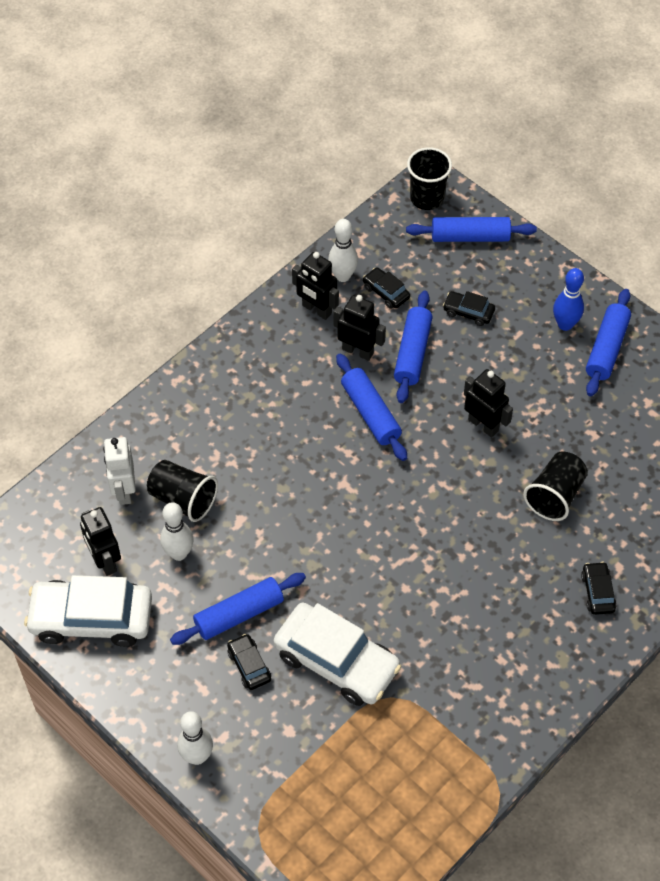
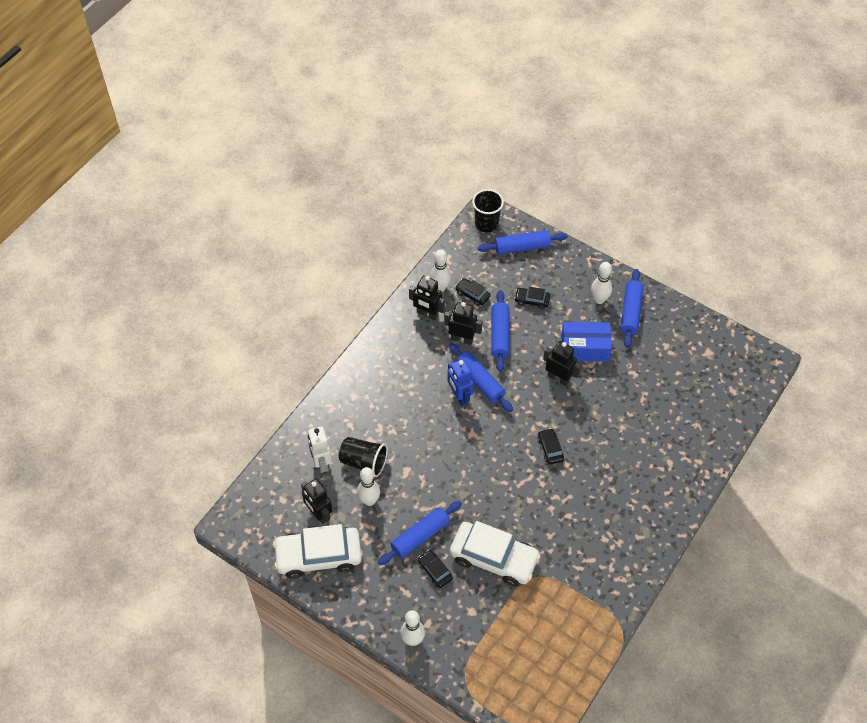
camera: 10 degrees left, 0 degrees up
black cup [523,452,588,521] -> none
blue bowling pin [553,268,584,331] -> white bowling pin [591,262,612,304]
black car [581,562,617,615] -> black car moved to [538,428,564,464]
none -> blue robot [447,359,474,406]
none -> blue box [561,322,612,362]

